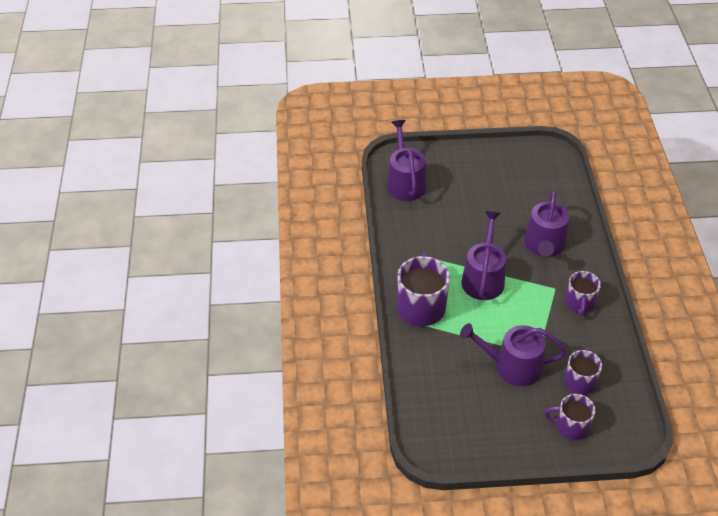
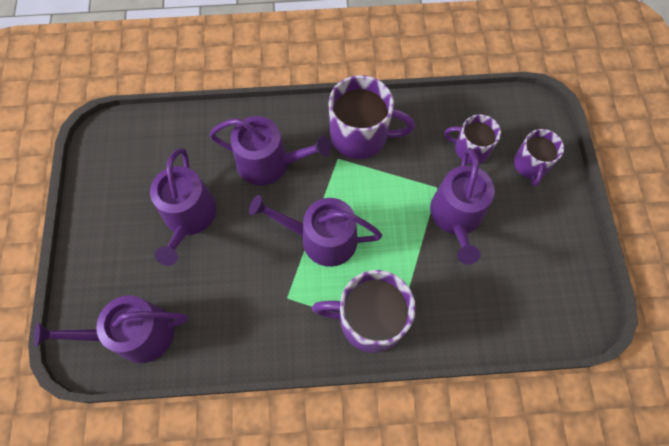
camera: 90 degrees left, 20 degrees up
purple mug [565,271,601,316] -> purple mug [329,75,415,159], size x1.63
none -> purple watering can [150,148,217,266]

